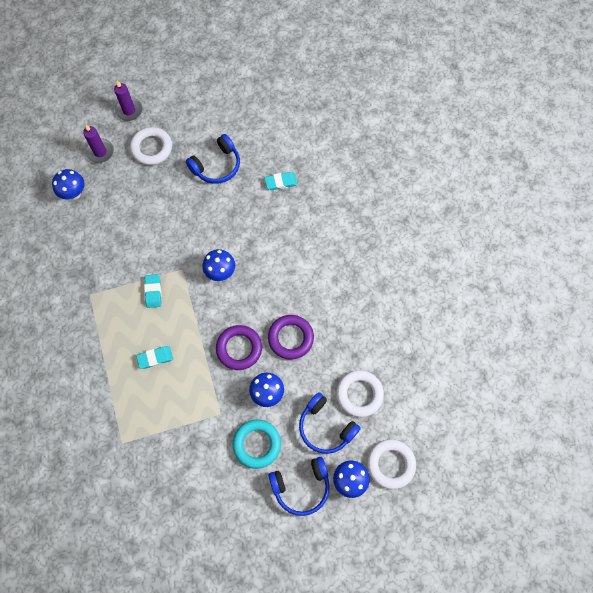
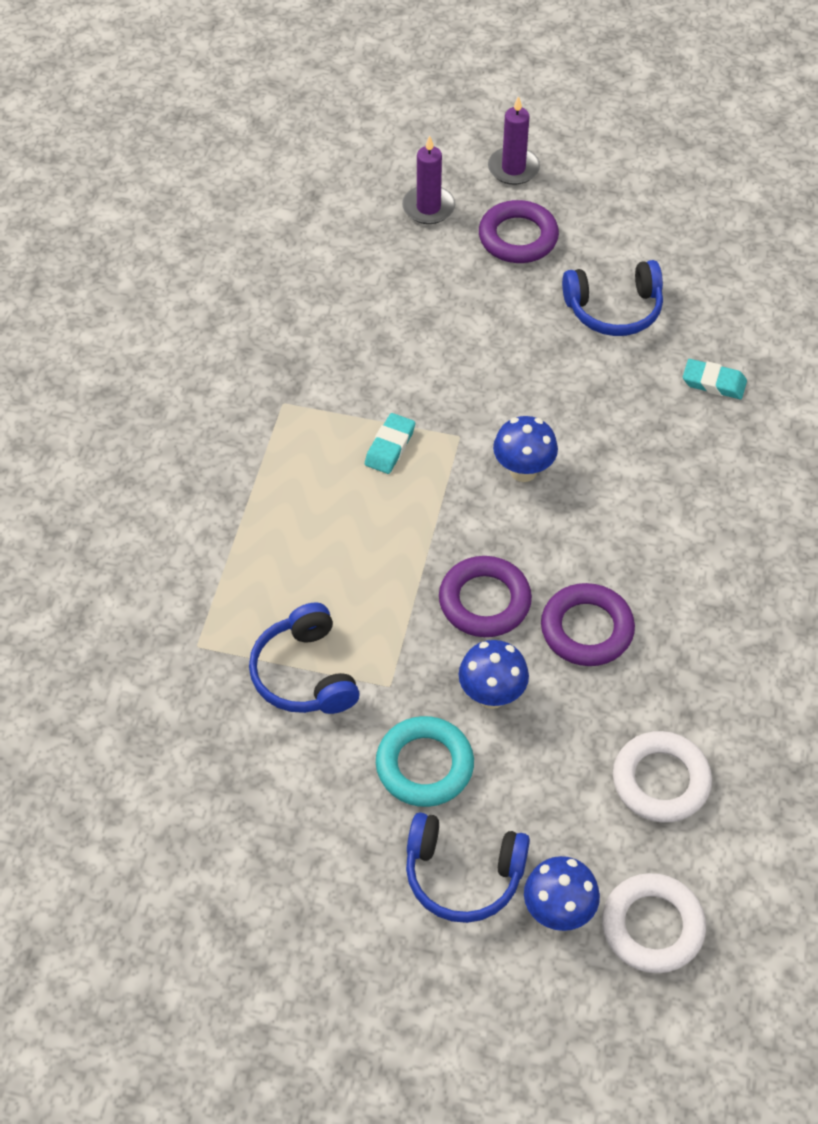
camera: 30 degrees right, 15 degrees down
blue mushroom [52,169,85,200] -> none
white ring [130,127,172,165] -> purple ring [479,200,559,263]
turquoise eraser [136,346,173,369] -> none
blue headphones [299,392,361,454] -> blue headphones moved to [249,603,360,714]

